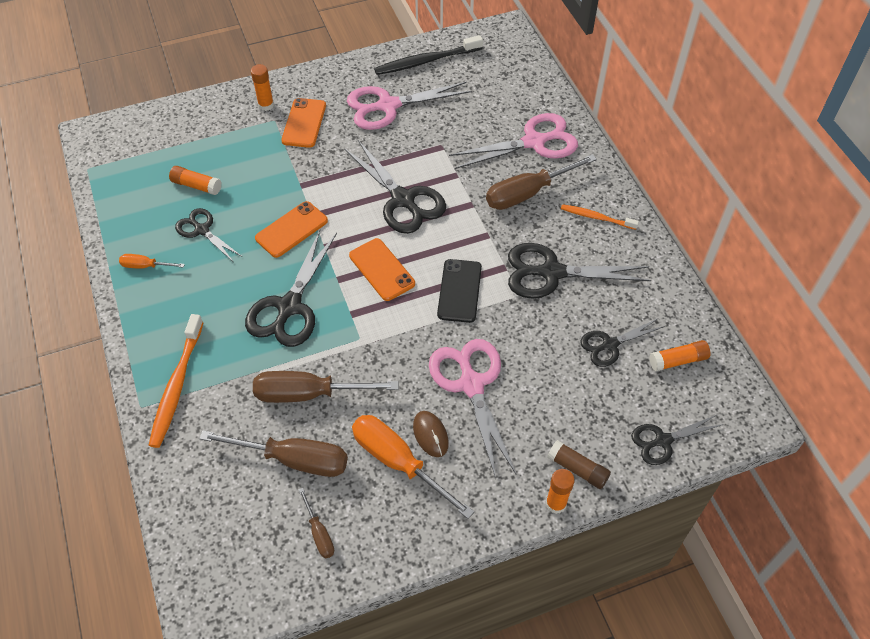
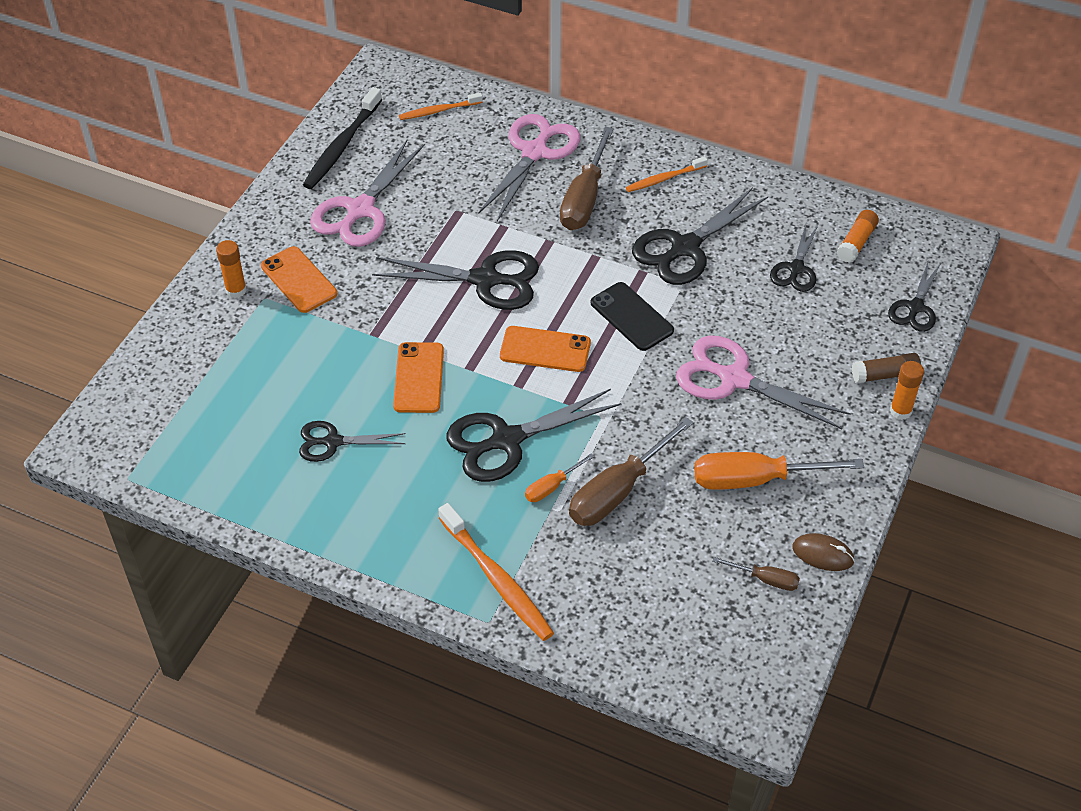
camera: 45 degrees left, 5 degrees down
orange screwdriver [119,254,185,269] -> orange screwdriver moved to [525,453,595,502]
orange glue stick [169,166,222,195] -> none
brown screwdriver [199,431,348,477] -> none
black scissors [245,230,337,347] -> black scissors turned 90 degrees clockwise [446,389,622,482]
brown mouse [413,411,449,457] -> brown mouse moved to [792,533,855,571]
none -> orange toothbrush [399,93,483,120]

